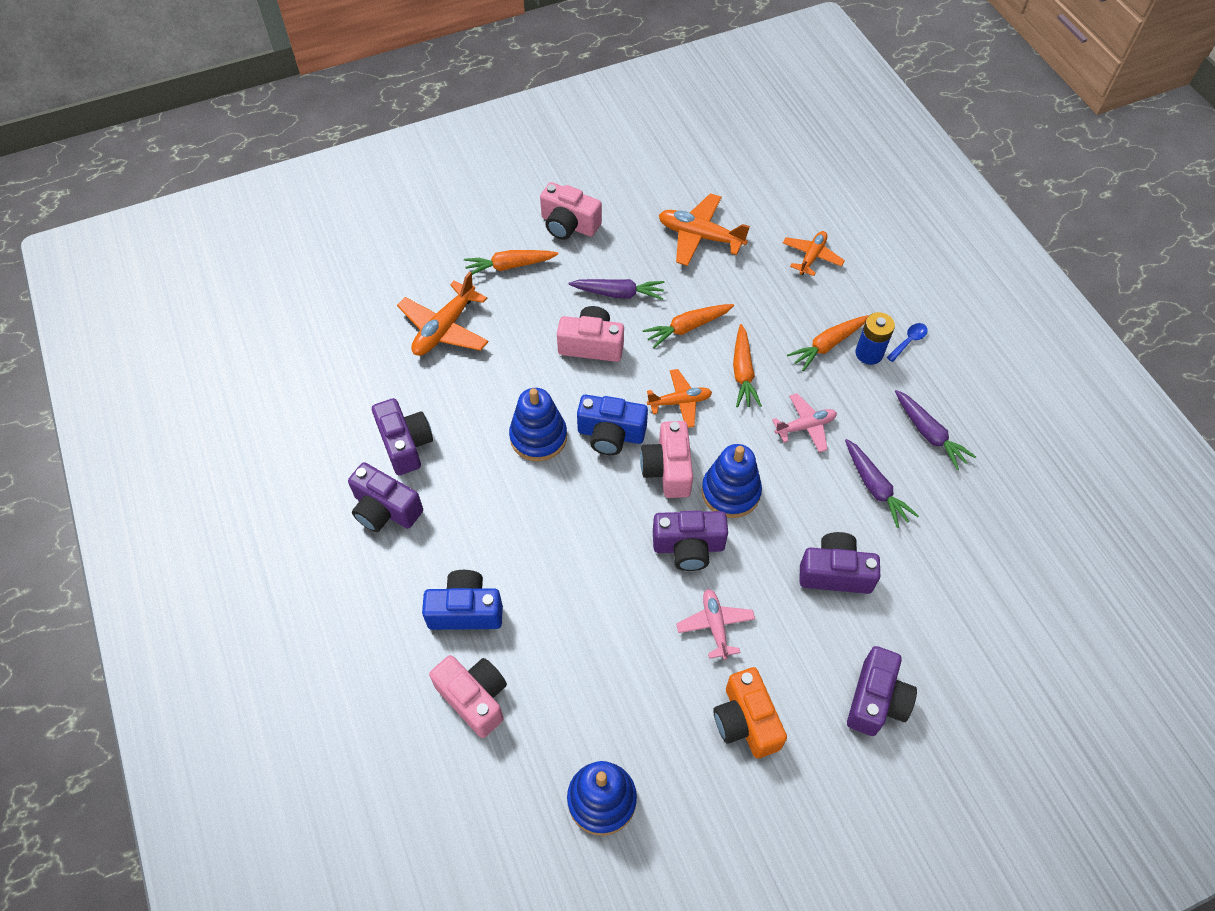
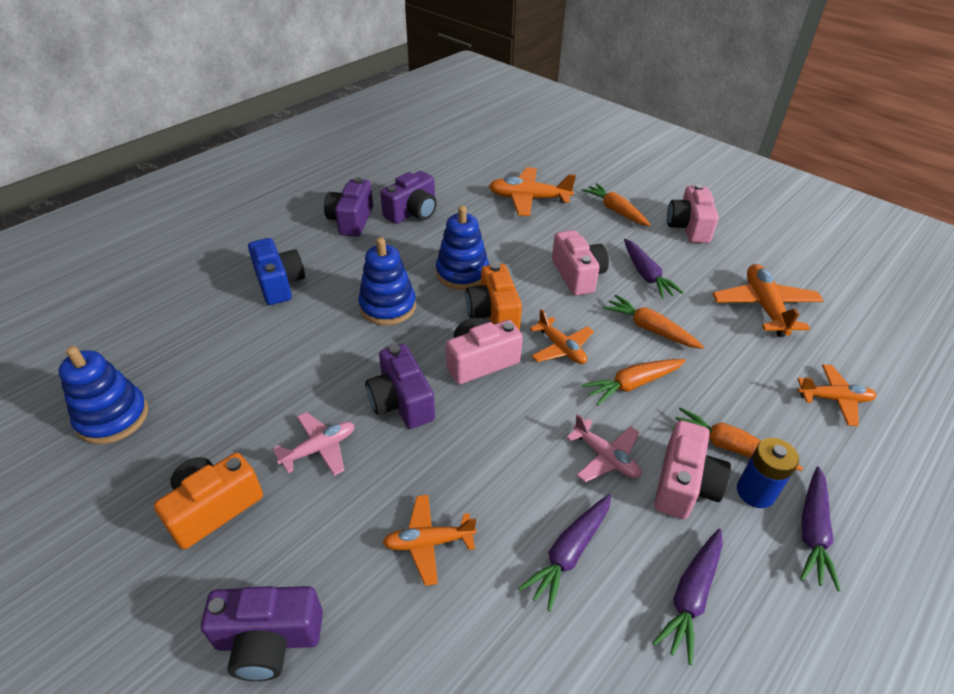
camera: 65 degrees right, 15 degrees down
pink camera [429,655,507,738] -> pink camera moved to [654,420,731,519]
blue camera [577,395,648,455] -> orange camera [465,263,522,330]
blue stacking toy [702,444,762,518] -> blue stacking toy moved to [358,237,416,325]
purple camera [800,532,880,594] -> orange plane [382,495,476,586]
blue spoon [887,323,928,362] -> purple carrot [800,467,841,591]

